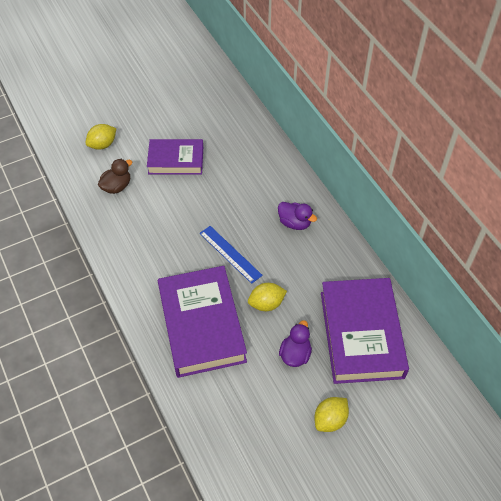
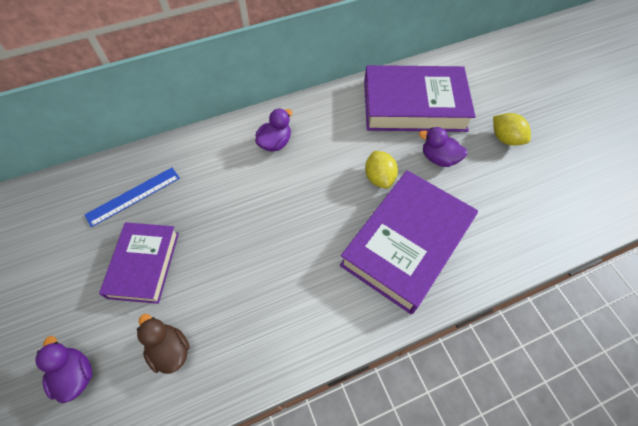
camera: 85 degrees left, 5 degrees up
yellow lemon [85,124,116,150] -> purple duck [36,336,92,403]
purple book [158,266,247,378] -> purple book turned 45 degrees counterclockwise [340,170,478,314]
blue ruler [199,226,263,284] -> blue ruler moved to [85,167,180,227]

